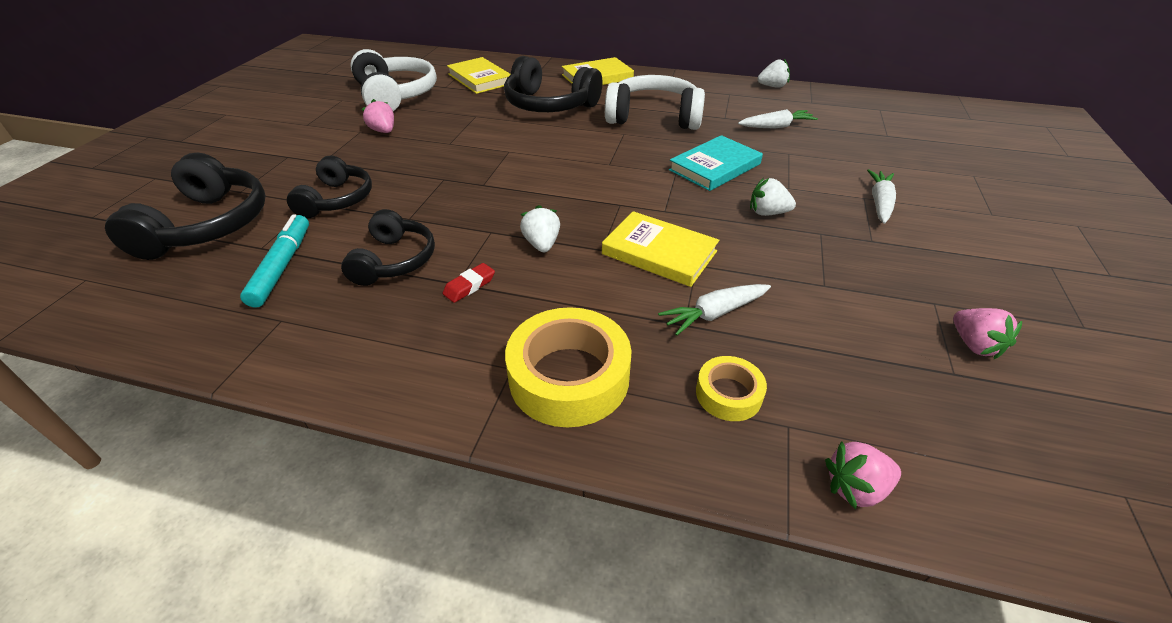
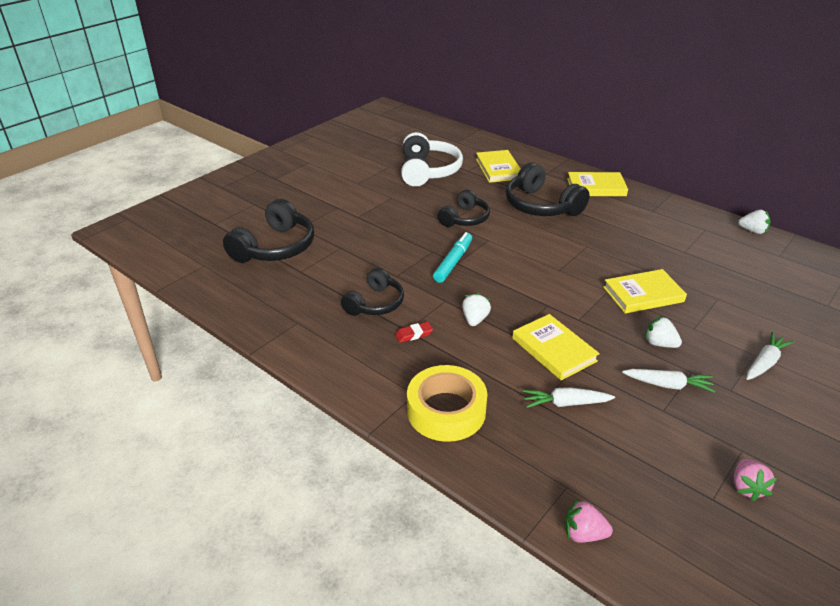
camera: 25 degrees right, 5 degrees down
turquoise marker [240,214,309,308] -> turquoise marker moved to [433,232,472,283]
black headphones [287,155,372,218] -> black headphones moved to [438,190,490,227]
pink strawberry [361,99,394,133] -> none
white headphones [605,75,705,130] -> none
turquoise book [669,135,763,191] -> yellow book [603,269,687,313]
yellow tape [696,356,767,421] -> none
white carrot [738,109,818,128] -> white carrot moved to [622,369,716,393]

